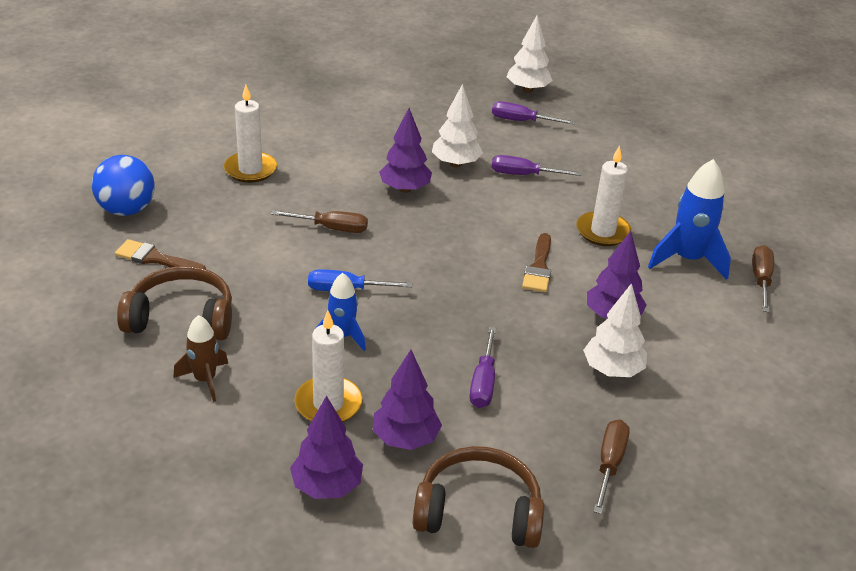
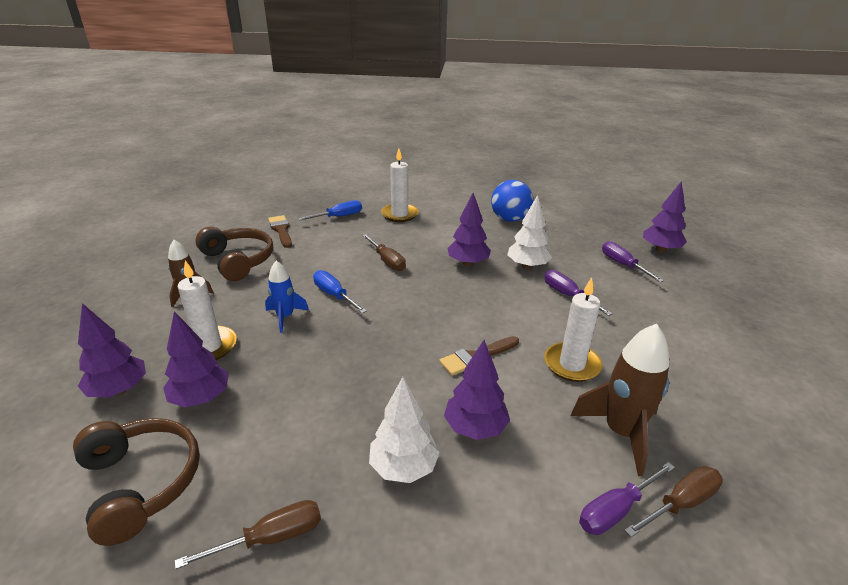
camera: 50 degrees right, 5 degrees down
blue ball [92,155,155,216] -> blue ball moved to [491,180,533,222]
purple screwdriver [469,326,496,408] -> purple screwdriver moved to [579,462,675,535]
white tree [507,16,553,93] -> purple tree [643,181,687,252]
blue rocket [648,159,731,280] -> brown rocket [570,324,670,476]
none -> blue screwdriver [298,200,362,221]

